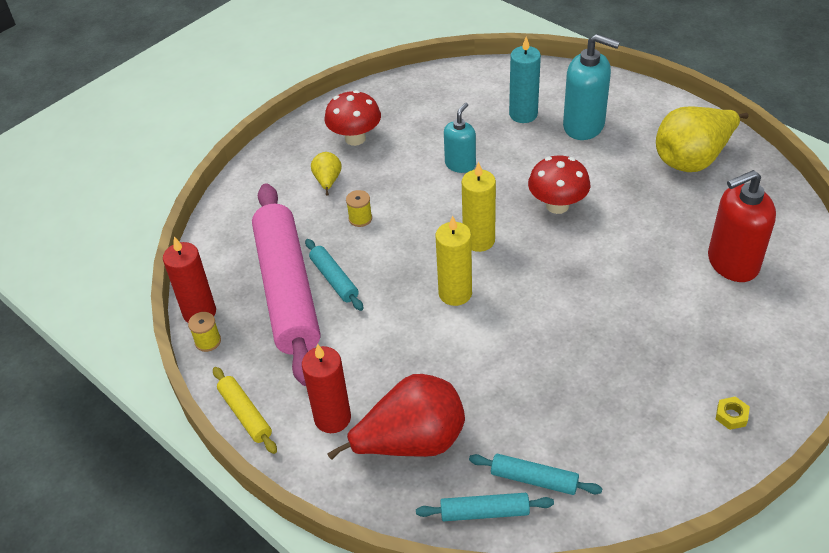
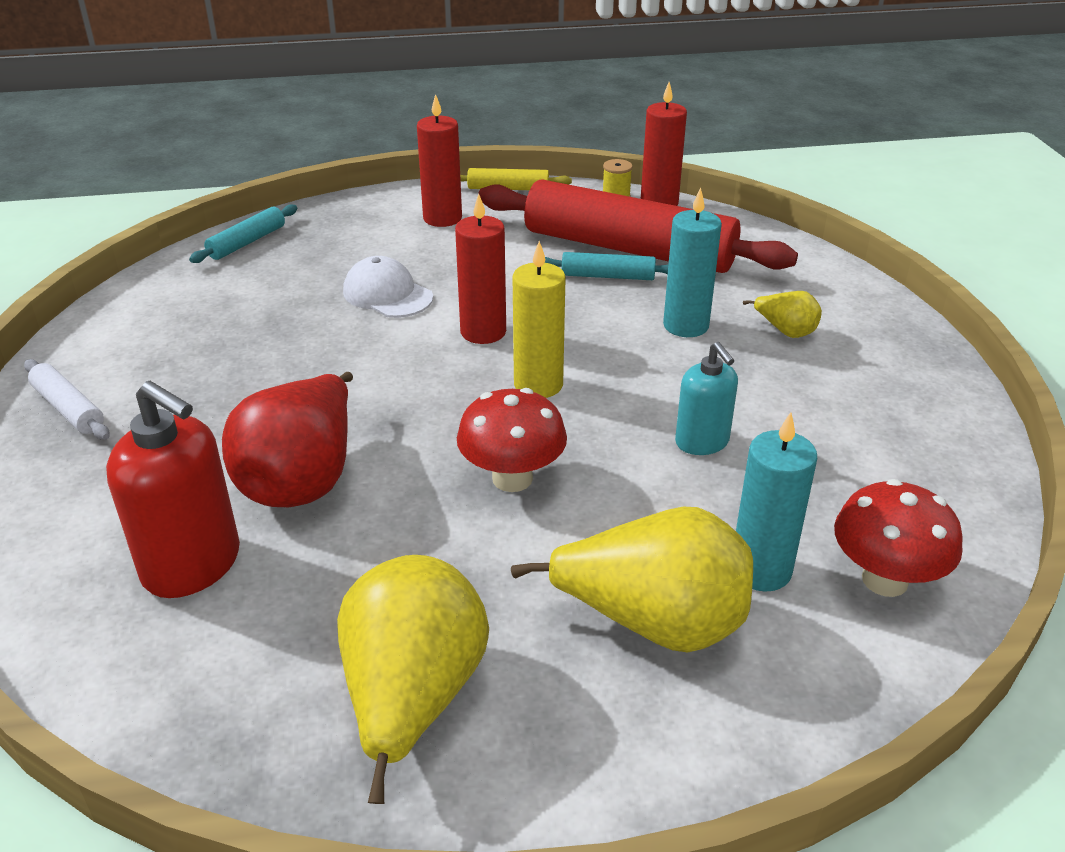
camera: 125 degrees right, 10 degrees down
pink rolling pin [252,183,320,386] -> red rolling pin [478,180,798,273]
red mushroom [324,90,381,146] -> red mushroom moved to [834,479,963,597]
red pear [327,374,465,460] -> red pear moved to [222,372,353,507]
yellow spool [346,190,372,227] -> turquoise candle [663,188,722,337]
yellow candle [436,216,472,306] -> red candle [455,194,506,344]
turquoise rolling pin [469,454,603,495] -> none
turquoise soap dispenser [563,34,620,140] -> yellow pear [511,507,753,652]
red soap dispenser [708,170,776,282] -> red soap dispenser turned 105 degrees clockwise [106,381,240,598]
yellow nut [716,396,750,430] -> white rolling pin [24,359,110,440]
none -> white cap [343,256,433,318]

